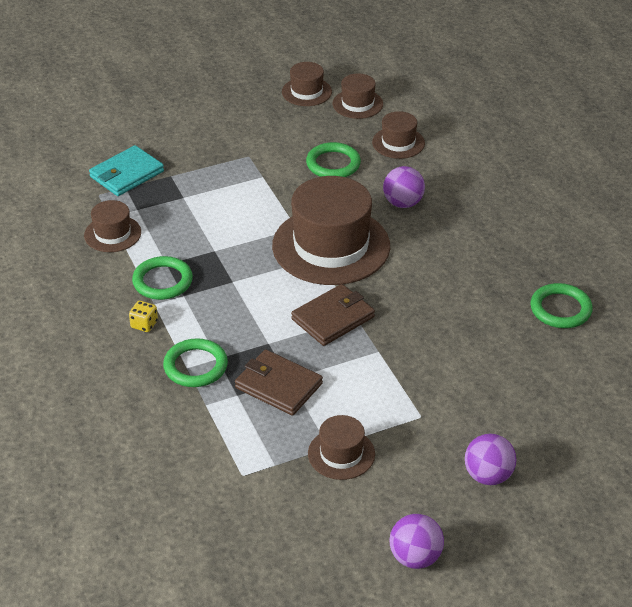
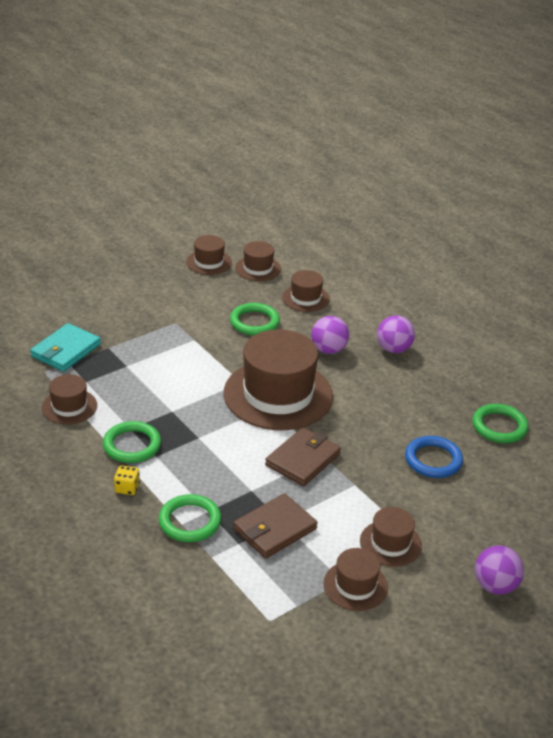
camera: 15 degrees left, 5 degrees down
brown wallet [235,349,323,416] -> brown wallet turned 60 degrees counterclockwise [233,493,318,559]
purple ball [389,514,444,569] -> purple ball moved to [377,315,415,353]
none -> brown hat [360,507,422,567]
none -> blue ring [405,436,463,478]

